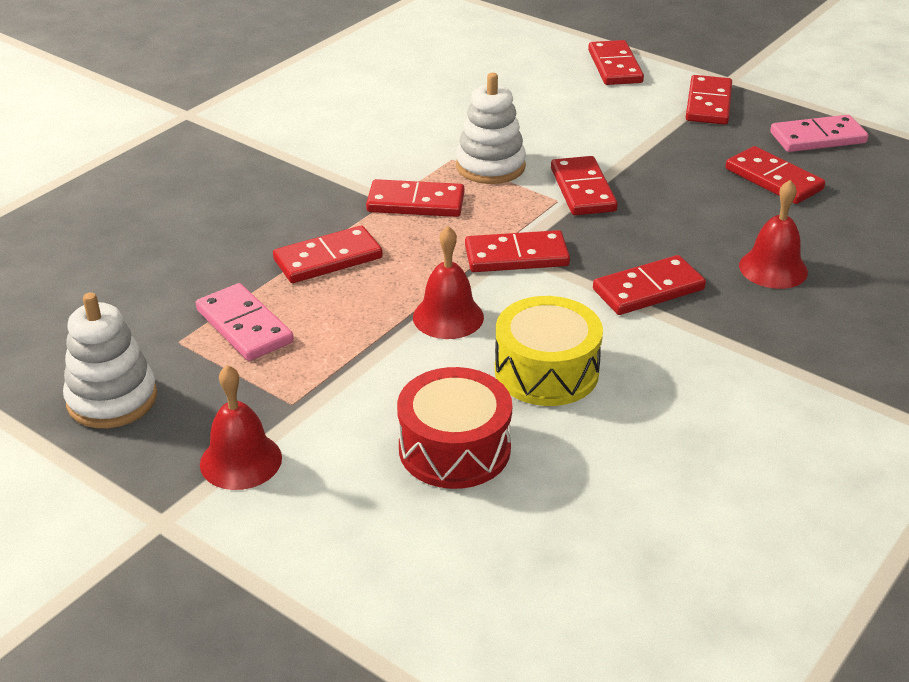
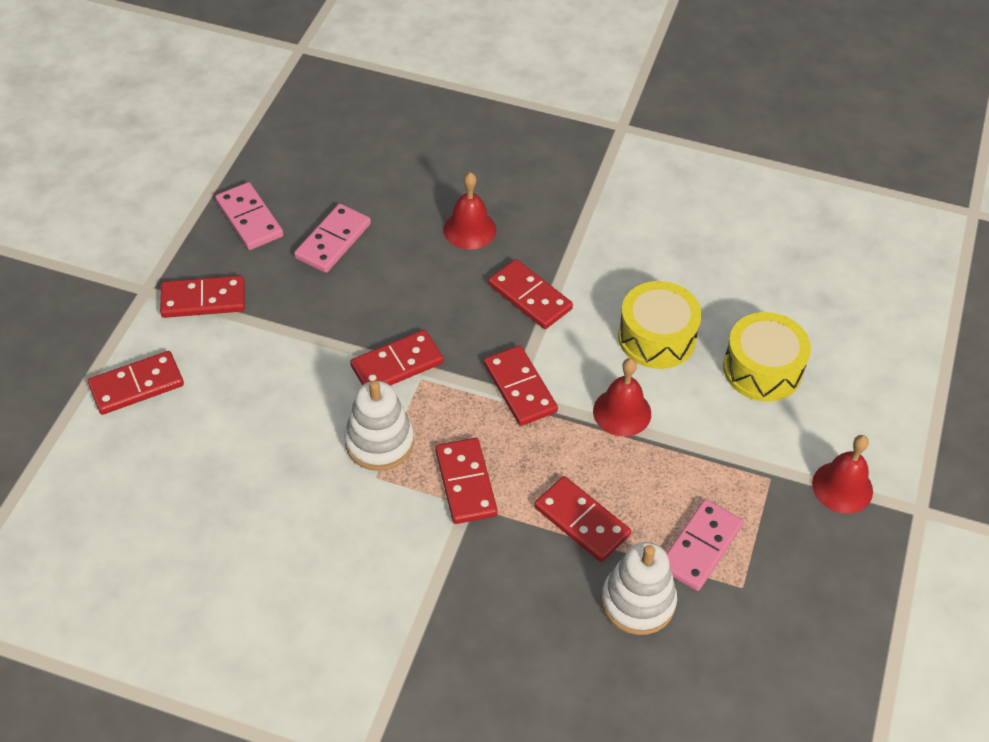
camera: 110 degrees left, 15 degrees up
white stacking toy [63,292,157,428] -> white stacking toy moved to [601,542,677,635]
red drum [397,367,512,489] -> yellow drum [723,312,811,402]
red domino [726,146,825,204] -> pink domino [294,204,371,273]

